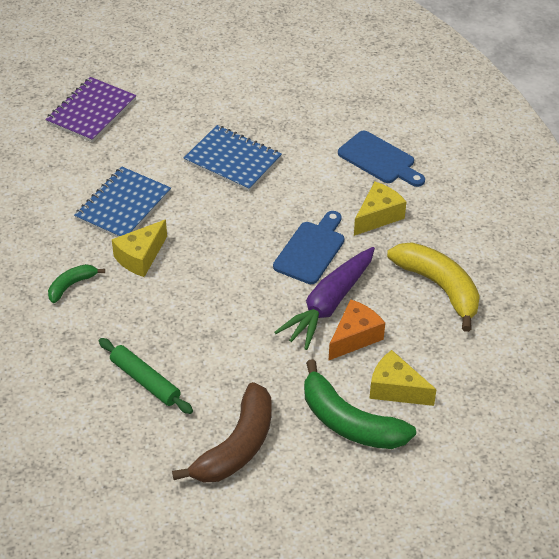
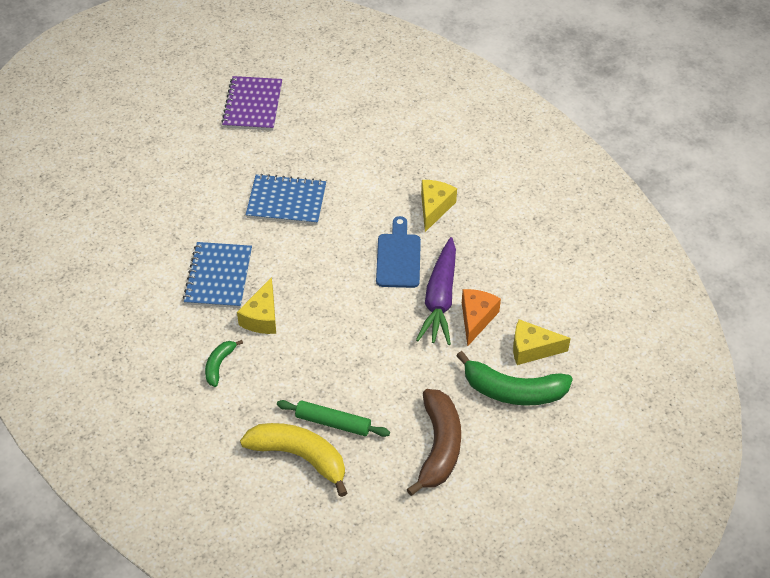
camera: 25 degrees left, 5 degrees up
purple notebook [45,77,136,143] -> purple notebook moved to [221,76,282,131]
blue cutting board [338,131,425,187] -> none
yellow banana [387,242,480,332] -> yellow banana moved to [240,423,347,497]

